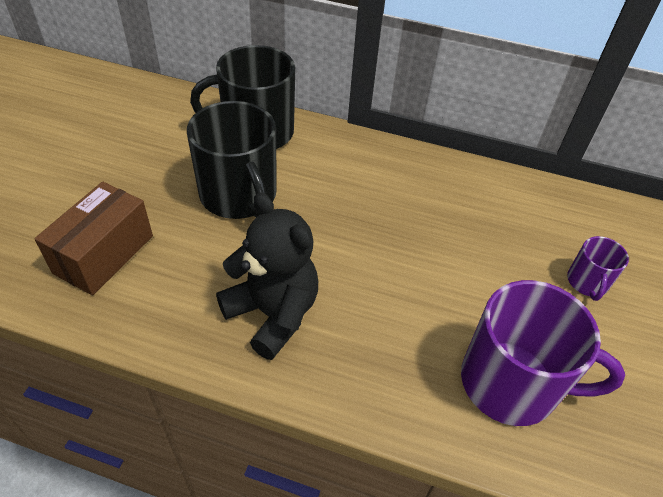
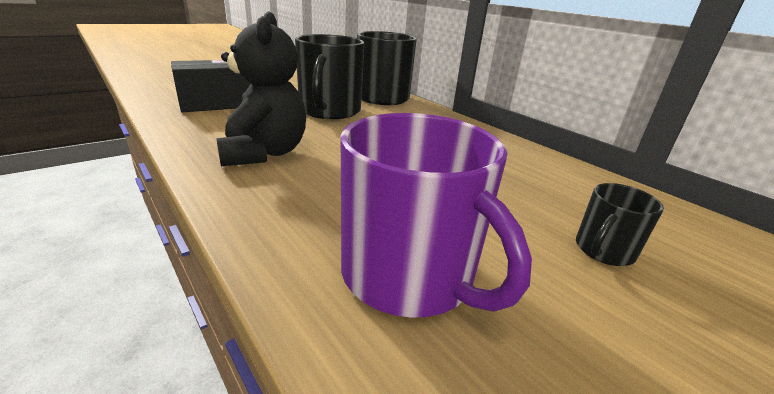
camera: 35 degrees right, 20 degrees down
brown box [34,182,153,295] -> black box [171,60,251,112]
purple mug [567,236,629,301] -> black mug [576,183,664,266]

